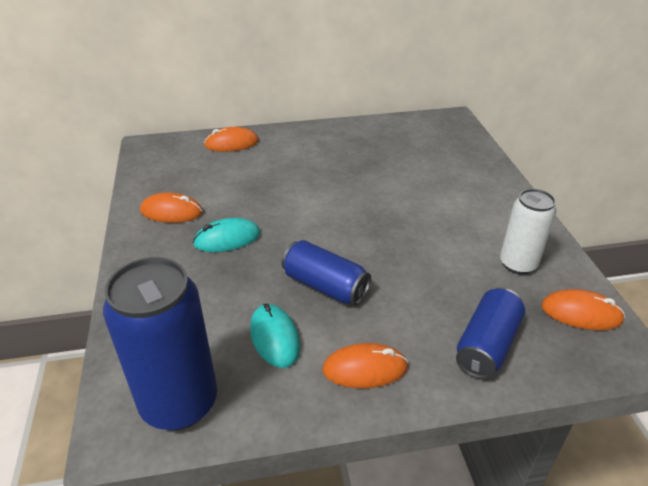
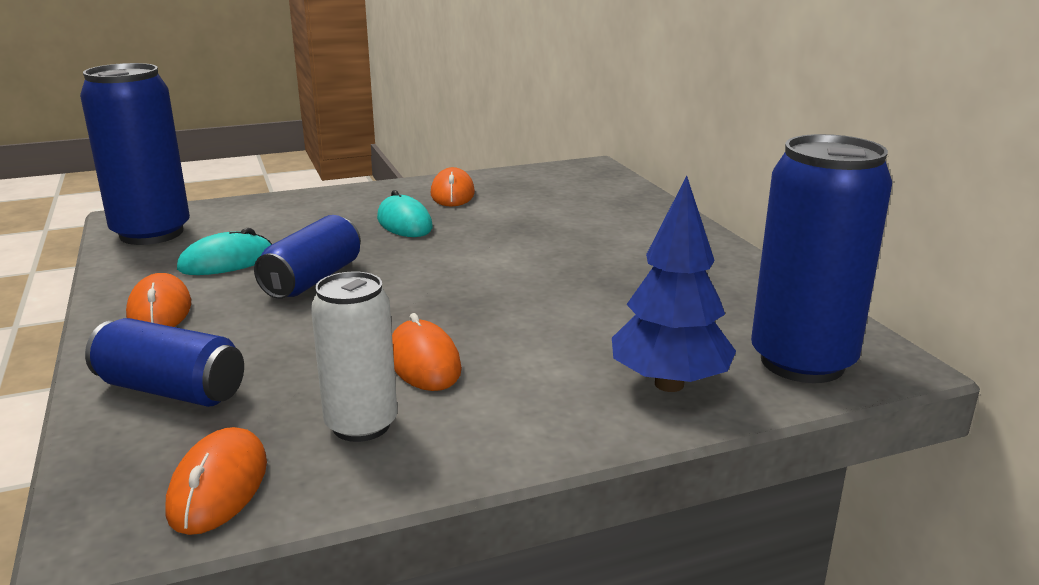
camera: 80 degrees right, 15 degrees down
orange mouse [204,127,259,152] -> orange mouse moved to [392,313,462,391]
none -> blue tree [612,176,736,392]
none -> blue can [751,134,892,383]

